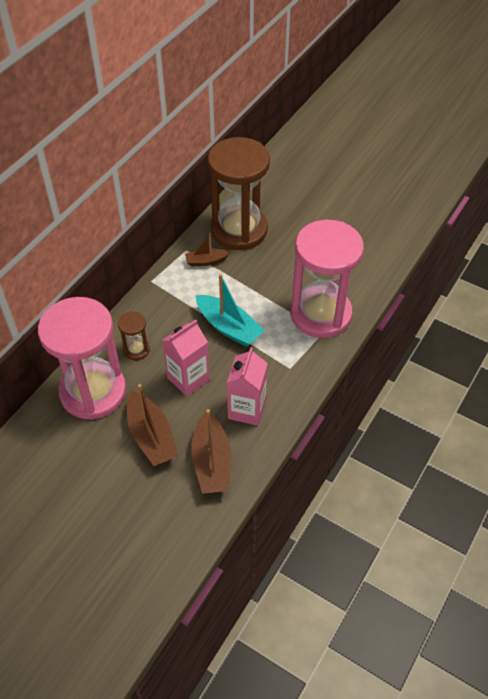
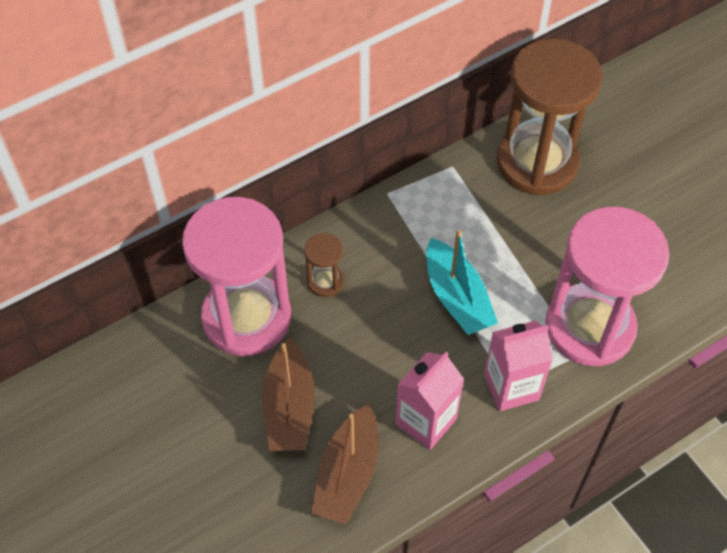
camera: 25 degrees right, 5 degrees up
pink carton [162,320,210,396] -> pink carton moved to [484,320,553,412]
brown boat [185,233,230,267] -> none

